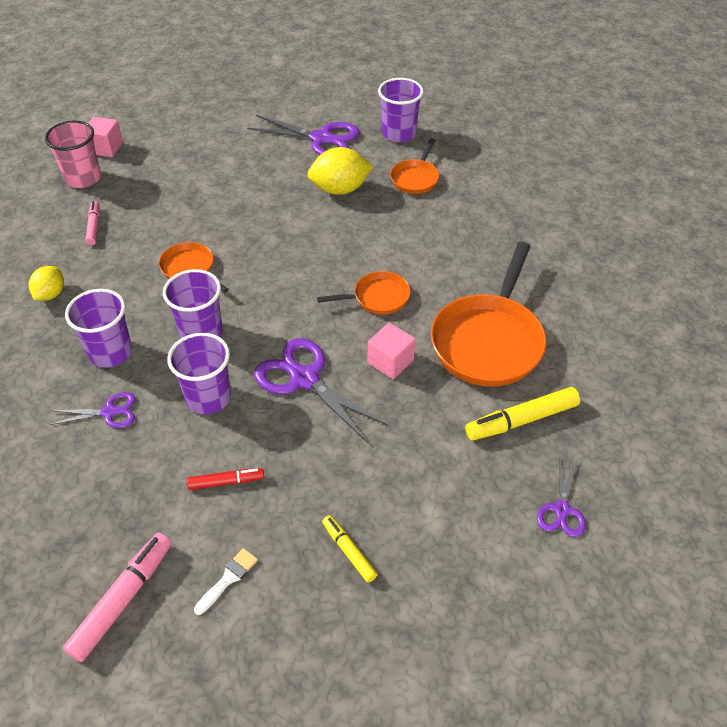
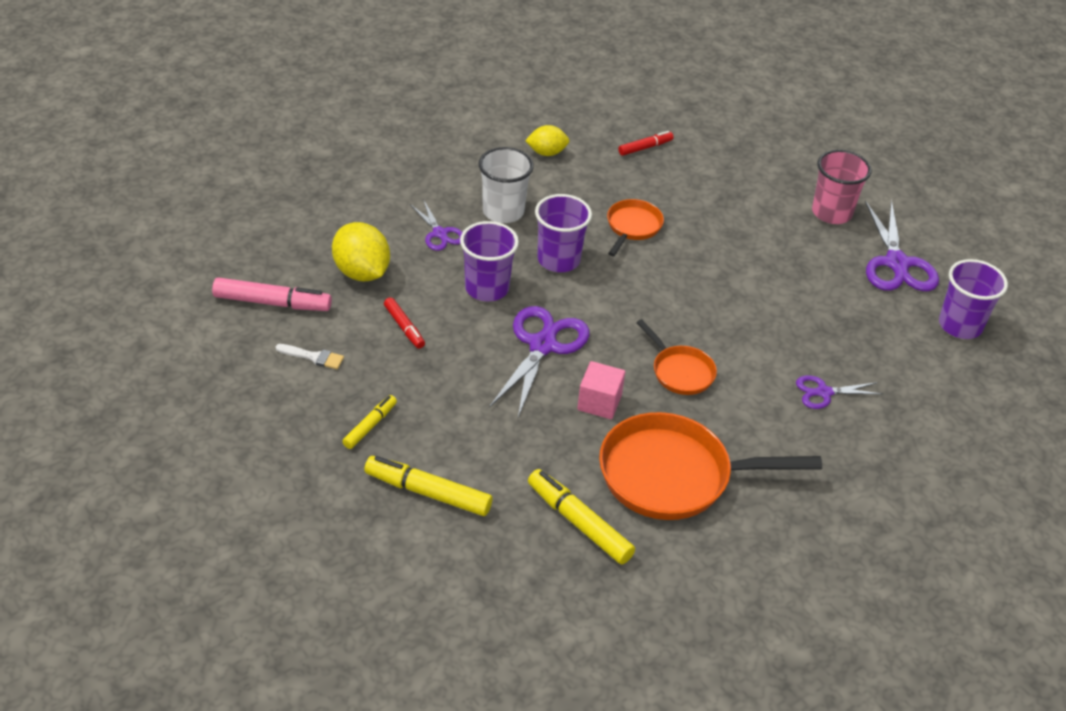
camera: 65 degrees right, 5 degrees down
pink cup [45,120,101,188] -> pink cup moved to [812,150,872,224]
purple cup [65,289,132,368] -> white cup [479,147,534,223]
pink marker [85,201,100,245] -> red marker [618,131,674,156]
pink cube [88,117,123,157] -> none
yellow lemon [308,147,374,195] -> yellow lemon moved to [332,222,390,281]
orange pan [390,138,439,194] -> none
purple scissors [537,456,586,537] -> purple scissors moved to [796,375,882,409]
none -> yellow marker [364,456,492,516]

